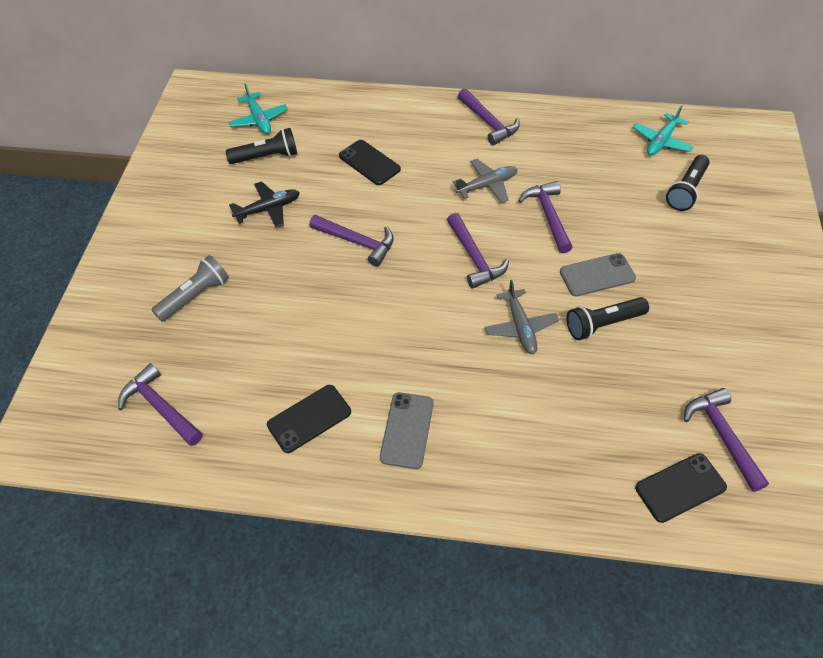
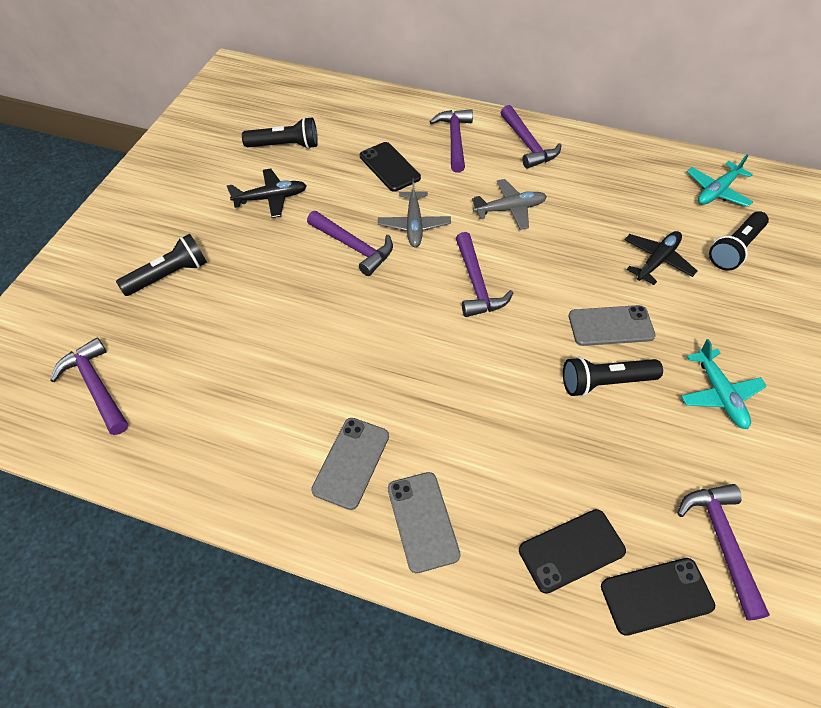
camera: 10 degrees right, 0 degrees up
grey flashlight [151,255,229,322] -> black flashlight [116,234,207,296]
turquoise plane [229,84,288,134] -> turquoise plane moved to [681,339,767,429]
black phone [267,385,351,453] -> black phone moved to [519,509,626,594]
grey plane [485,280,559,354] -> grey plane moved to [378,178,451,247]
purple hammer [519,181,573,254] -> purple hammer moved to [430,109,473,173]
none -> grey phone [388,472,460,573]
none -> black plane [625,231,697,285]

